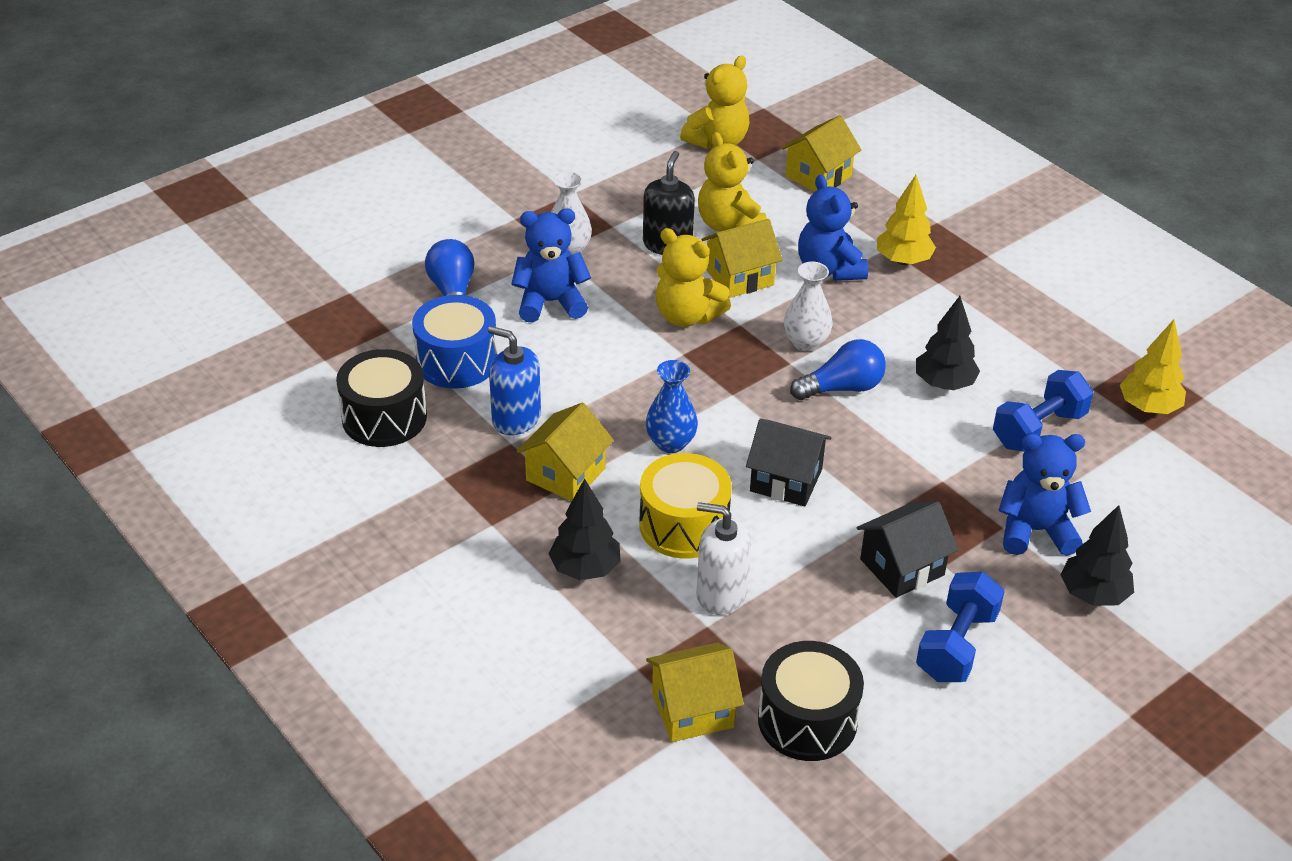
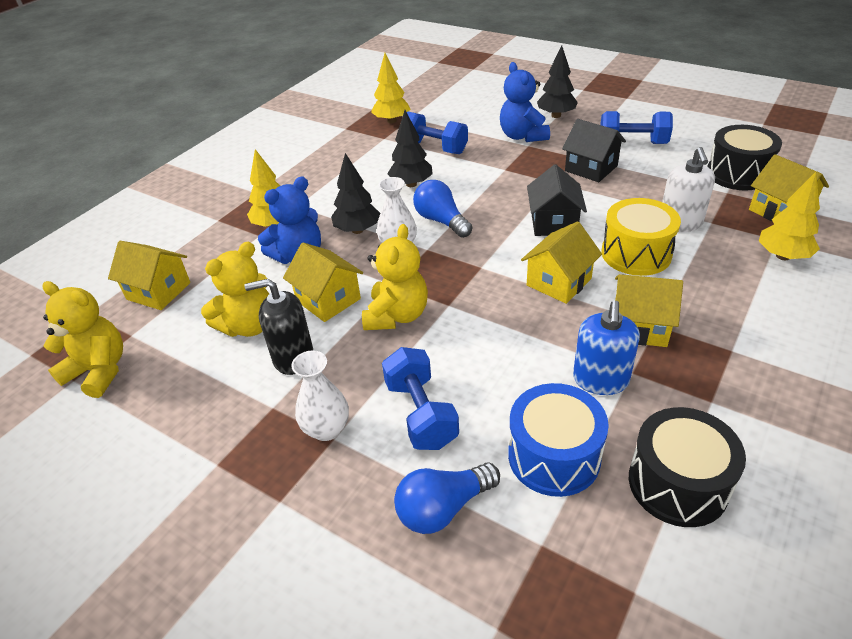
camera: 105 degrees left, 0 degrees up
blue teddy bear [511,208,591,323] -> blue dumbbell [382,347,459,450]
black tree [549,479,621,580] -> black tree moved to [331,153,380,234]
blue vase [646,360,698,453] -> yellow house [521,221,602,304]
none -> yellow tree [759,172,820,260]

